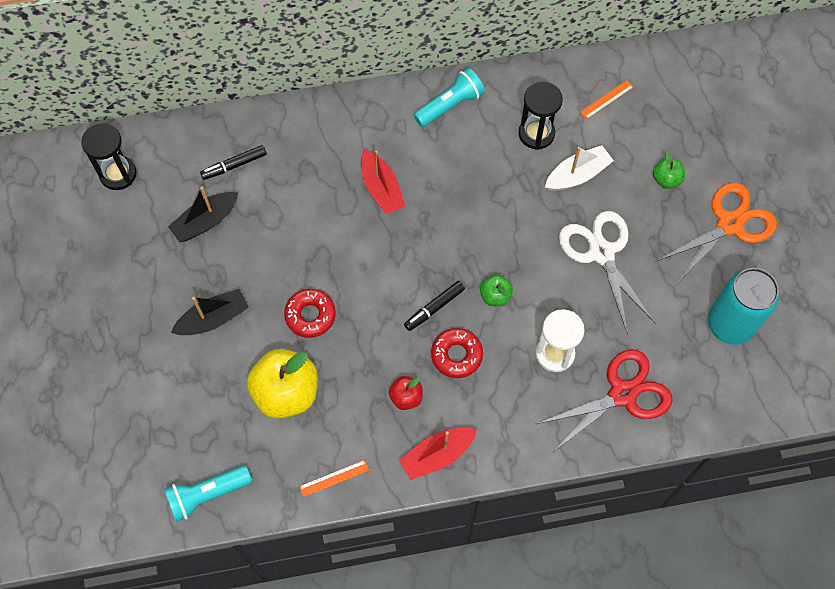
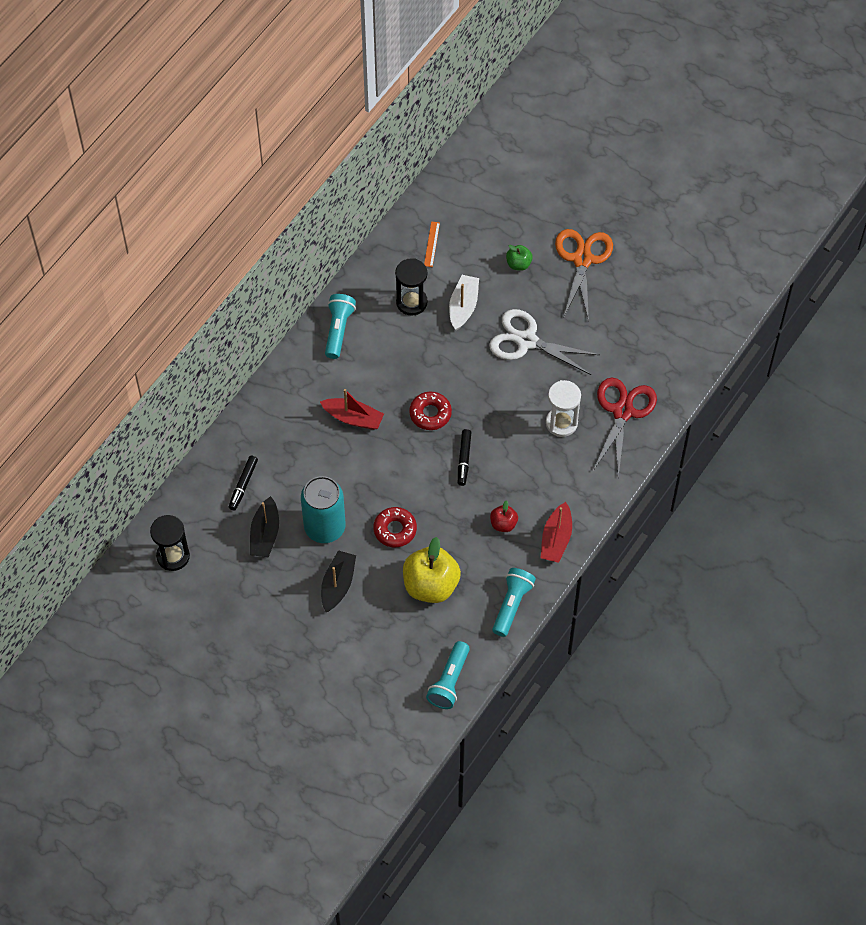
camera: 45 degrees left, 5 degrees down
orange ruler [299,460,369,497] -> turquoise flashlight [492,568,536,637]
red donut [431,328,483,378] -> red donut moved to [409,392,452,430]
green apple [480,274,513,306] -> none
turquoise can [708,268,779,345] -> turquoise can moved to [301,476,346,543]

